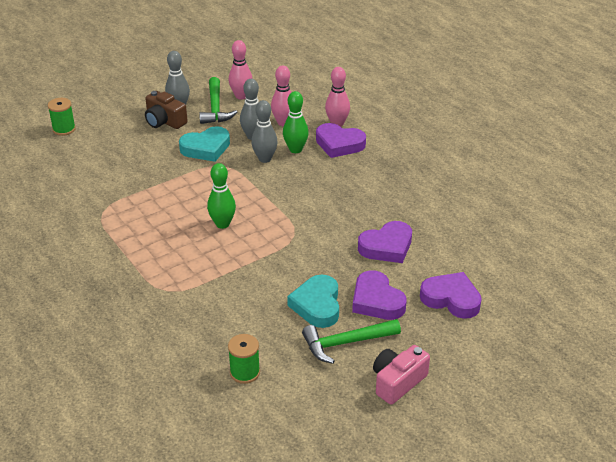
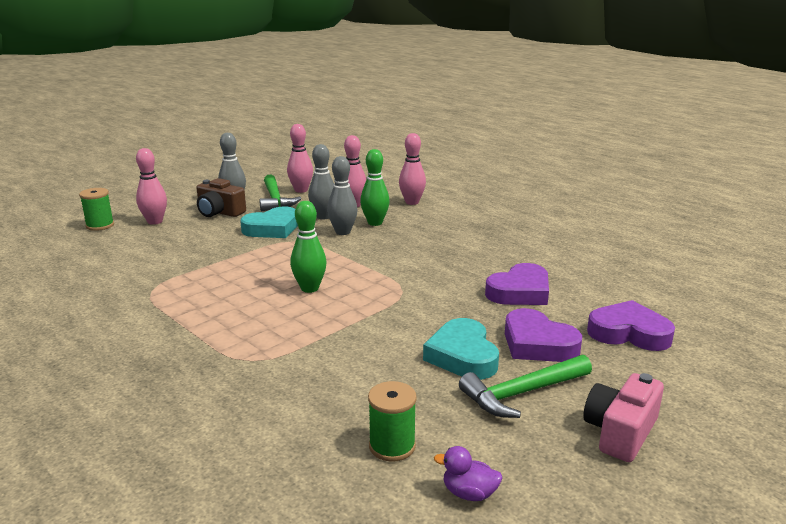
camera: 10 degrees left, 15 degrees down
purple heart [316,123,366,158] -> none
none -> pink bowling pin [136,148,167,225]
none -> purple duck [434,446,503,501]

